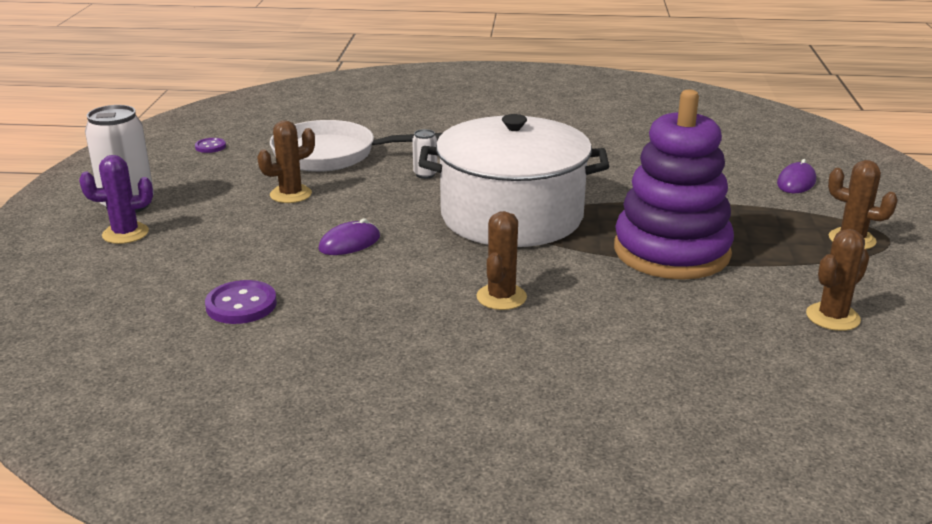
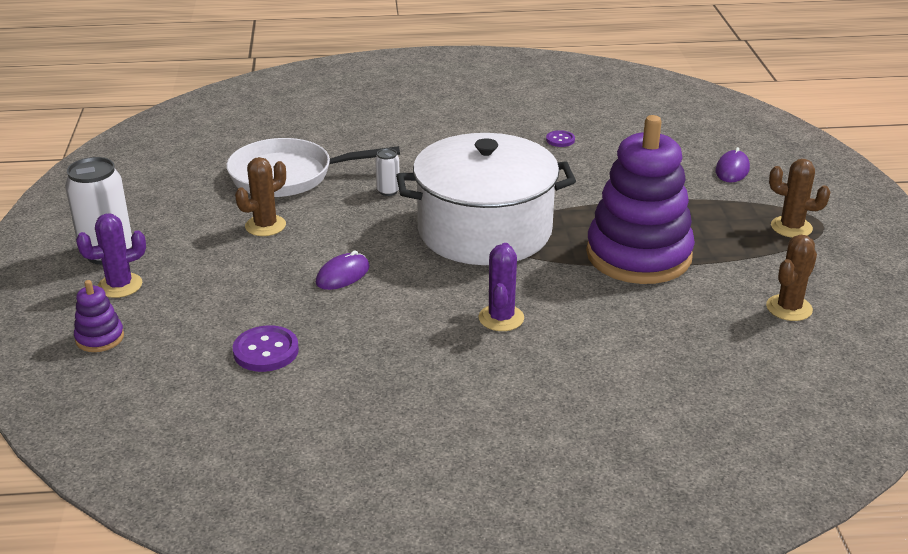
camera: 10 degrees left, 5 degrees up
purple button [195,138,226,153] -> purple button moved to [546,130,575,147]
brown cactus [476,211,527,310] -> purple cactus [479,243,524,331]
none -> purple stacking toy [74,280,124,352]

